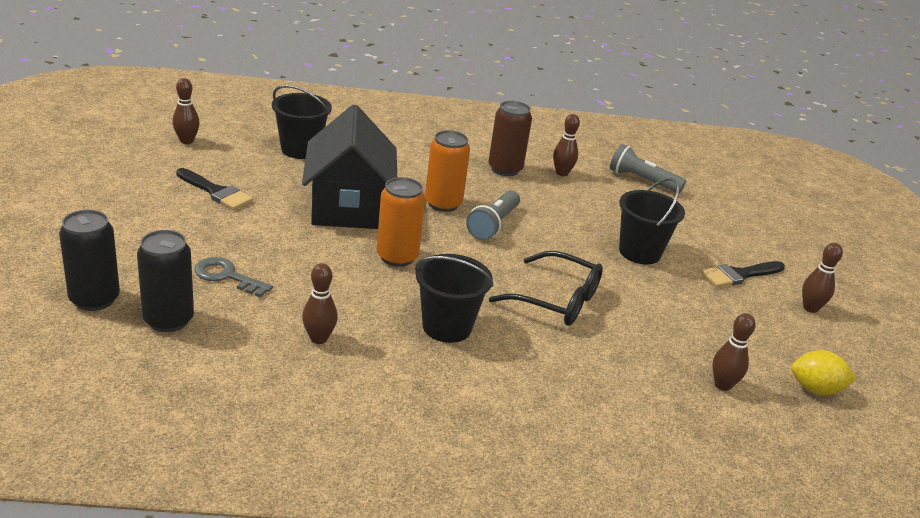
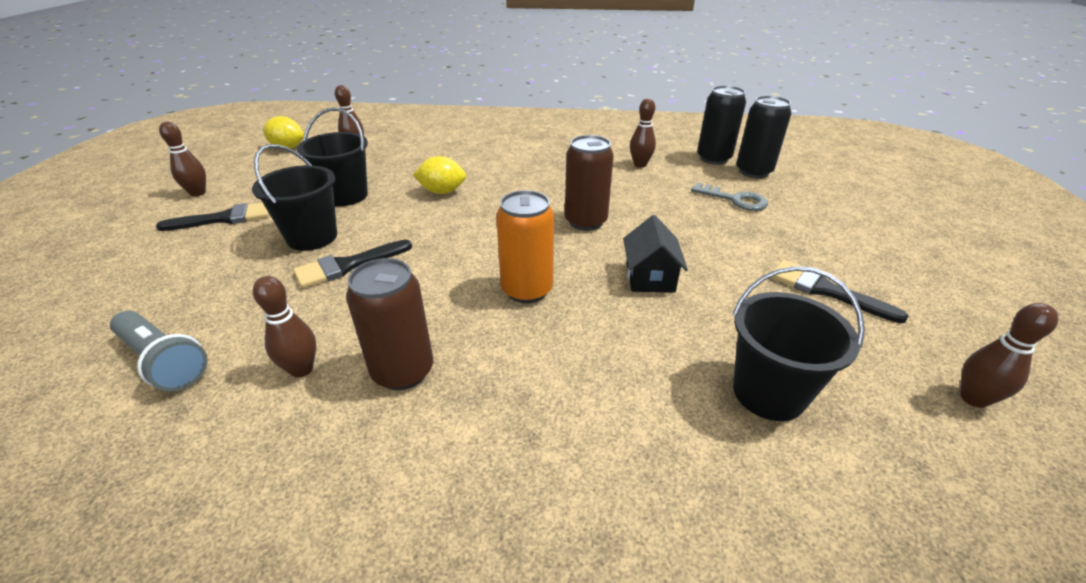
camera: 170 degrees left, 5 degrees up
black can [59,210,120,311] -> black can moved to [697,85,746,165]
black house [302,104,397,229] -> black house [623,215,688,292], size x0.48
orange can [377,177,425,267] -> brown can [565,135,614,231]
black bucket [415,254,493,343] -> black bucket moved to [296,108,368,206]
grey flashlight [466,190,520,240] -> none
black glasses [489,251,603,326] -> yellow lemon [413,156,466,194]
none -> black brush [293,240,412,288]

